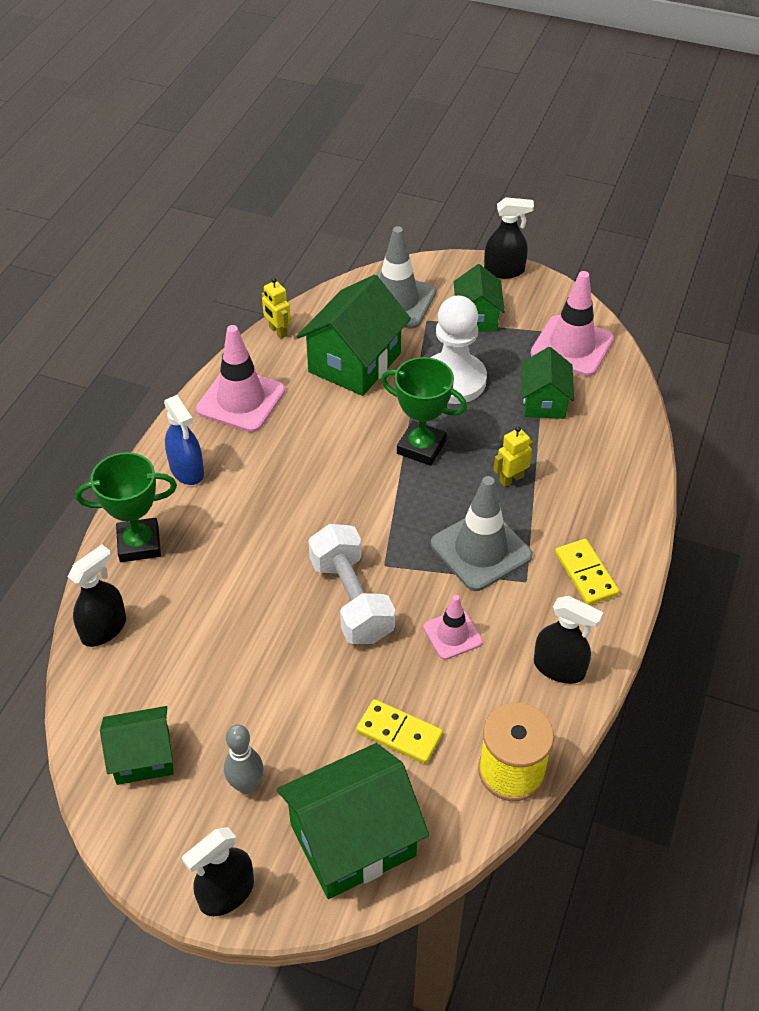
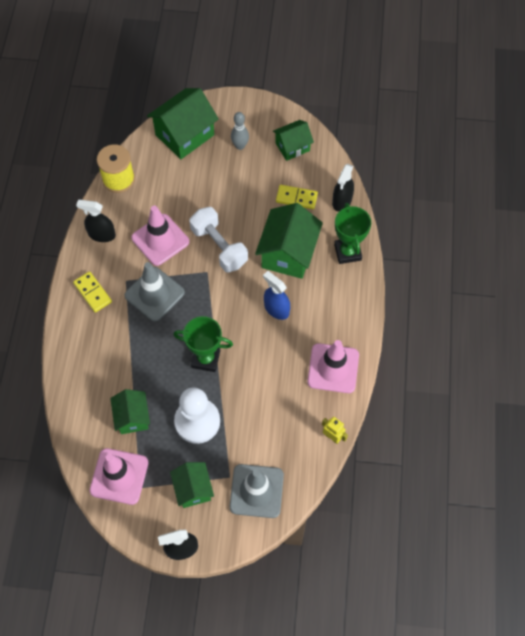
camera: 165 degrees right, 15 degrees up
green trophy [76,452,177,562] -> green trophy turned 75 degrees counterclockwise [334,203,371,264]
blue spray bottle [164,395,204,485] -> blue spray bottle moved to [263,271,290,320]
black spray bottle [182,827,254,916] -> none
green house [296,275,411,396] -> green house moved to [255,203,323,279]
yellow domino [356,699,443,764] -> yellow domino moved to [276,185,318,209]
pink traffic cone [423,595,483,660] -> pink traffic cone [131,205,189,266], size x1.75
yellow robot [493,426,533,487] -> none

